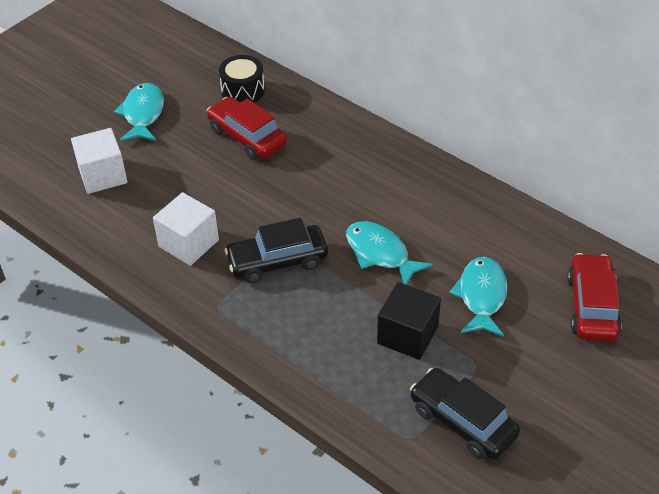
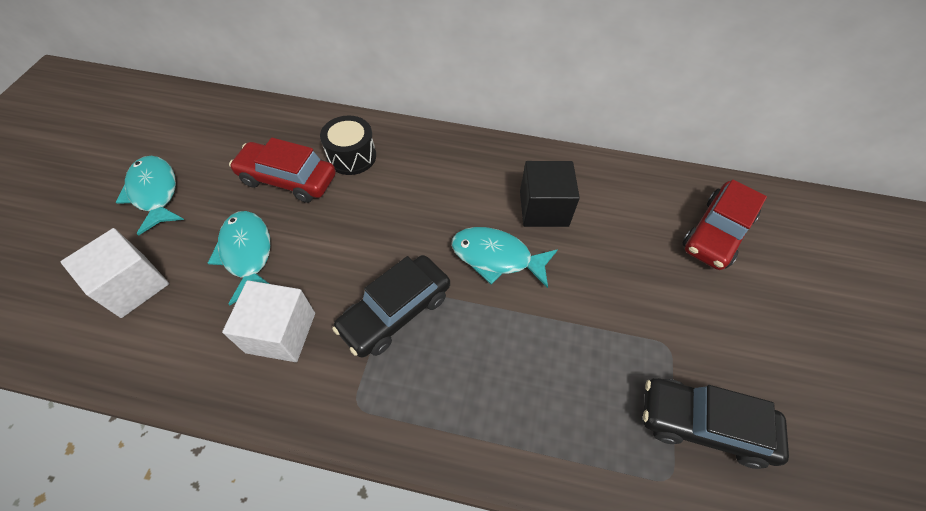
camera: 30 degrees left, 10 degrees up
black drum [219,55,265,103] -> black drum moved to [320,116,376,175]
black cube [377,282,441,360] -> black cube moved to [520,161,580,227]
turquoise fish [449,257,507,337] -> turquoise fish moved to [208,211,271,306]
red car [567,253,622,342] -> red car turned 120 degrees counterclockwise [682,180,767,270]

